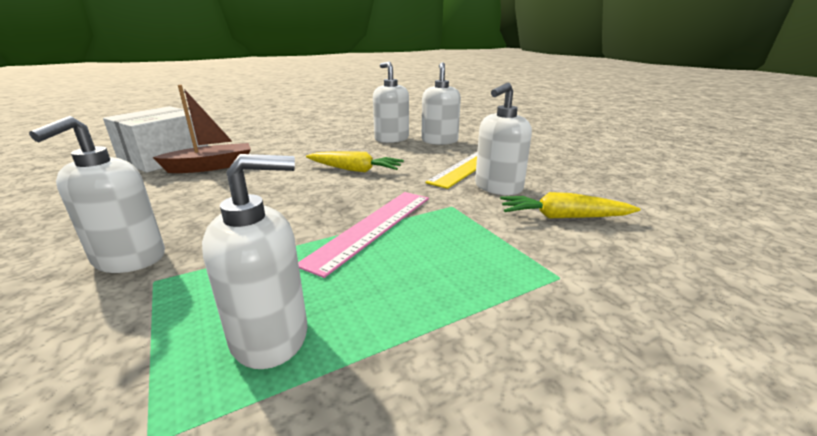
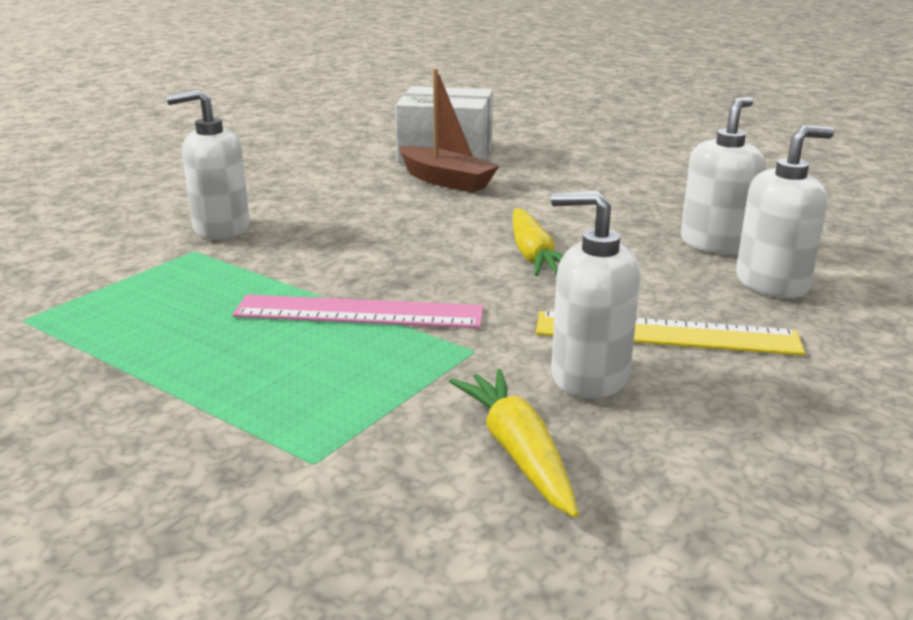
camera: 65 degrees right, 0 degrees up
white soap dispenser [202,154,307,369] -> none

